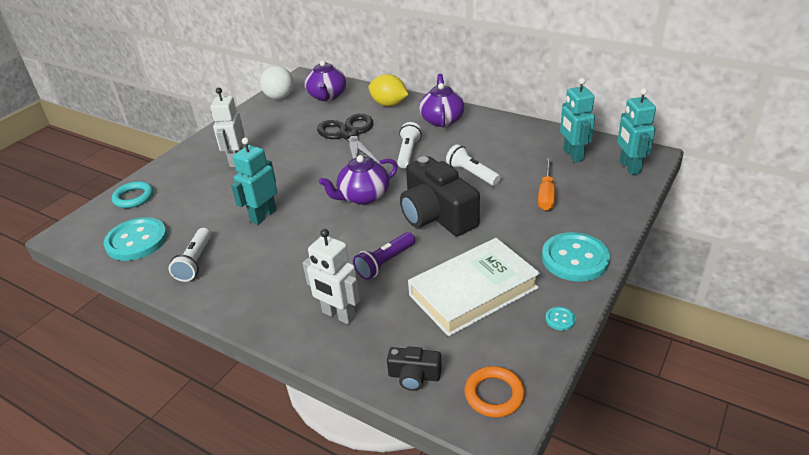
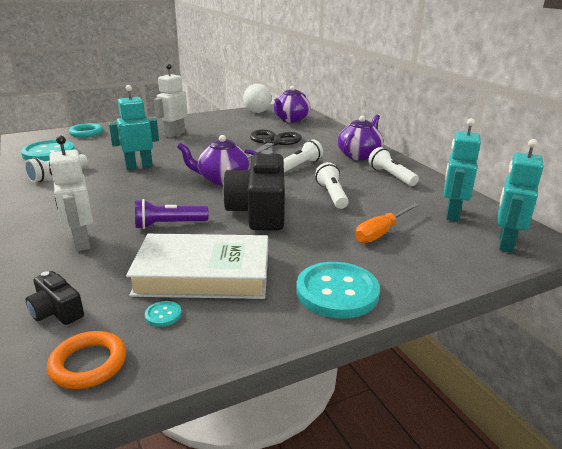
camera: 30 degrees right, 10 degrees down
yellow lemon [368,74,409,106] -> none
turquoise button [545,307,576,330] -> turquoise button moved to [145,301,182,327]
none -> white flashlight [368,147,419,186]

